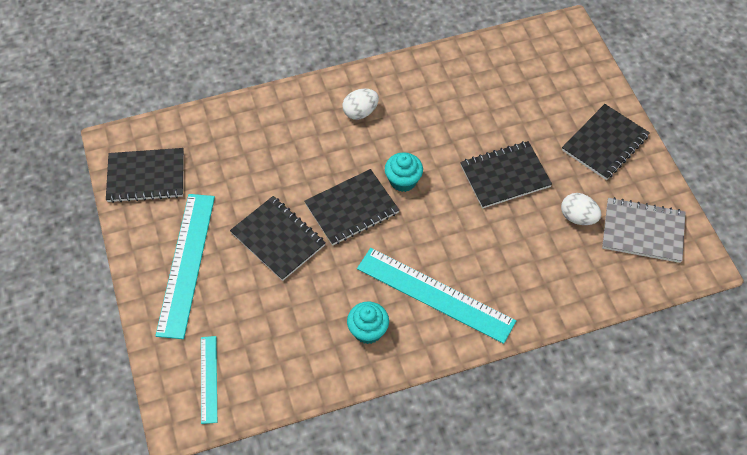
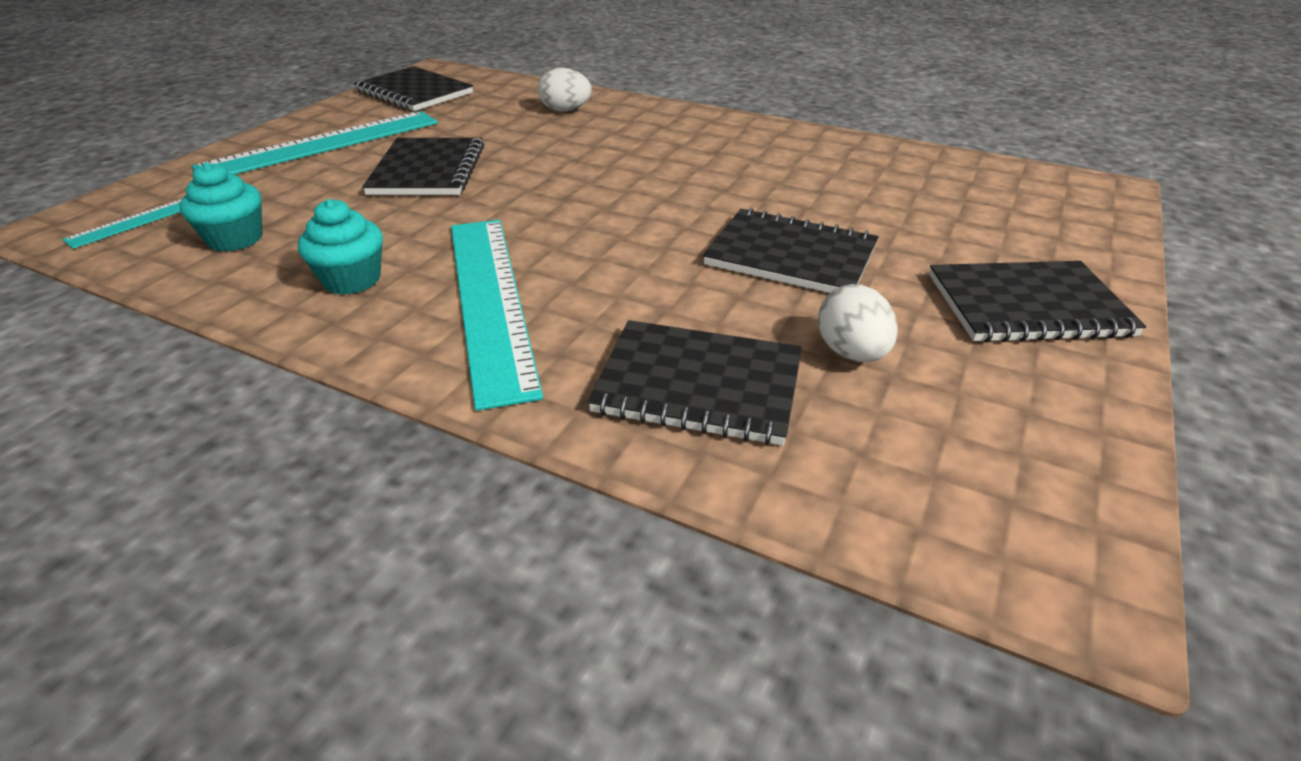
camera: 45 degrees right, 20 degrees down
black notebook [304,169,399,246] -> black notebook moved to [587,320,802,445]
white egg [343,89,379,120] -> white egg moved to [538,68,592,112]
turquoise cupcake [385,152,423,192] -> turquoise cupcake moved to [179,162,263,252]
grey notebook [602,197,686,263] -> none

